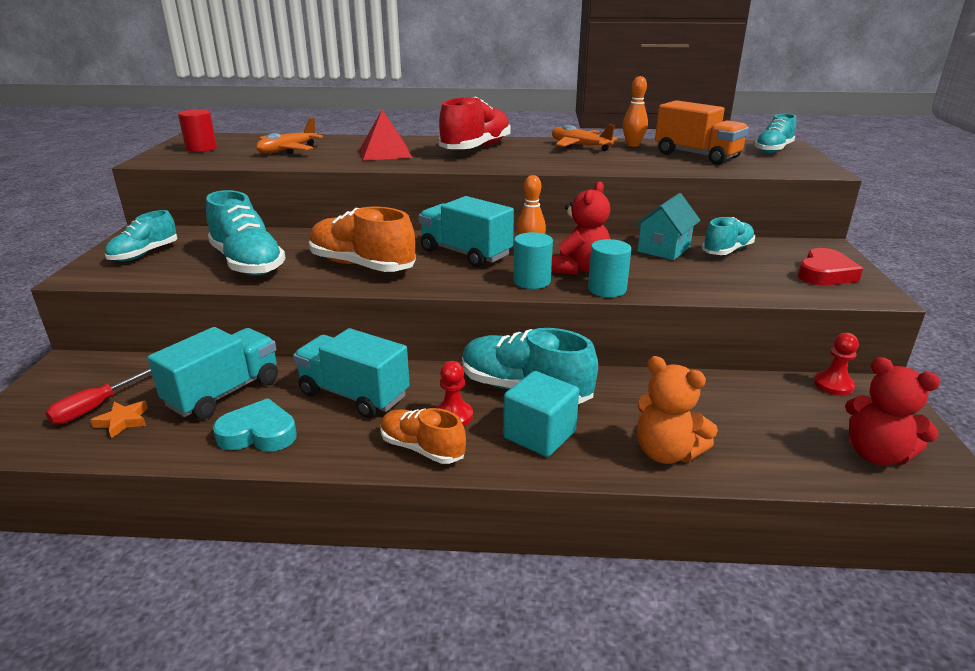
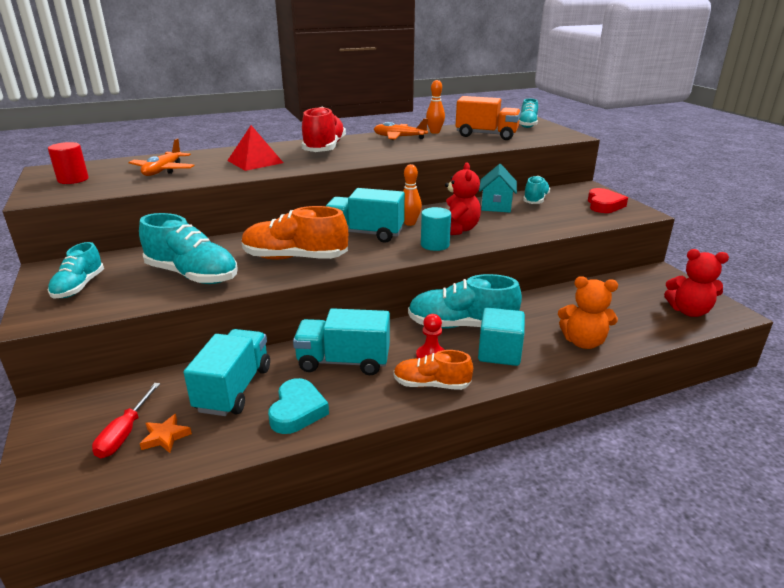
camera: 25 degrees left, 0 degrees up
turquoise heart [213,398,297,452] -> turquoise heart turned 120 degrees clockwise [268,378,329,434]
turquoise cylinder [588,239,631,297] -> none
red pawn [814,333,859,396] -> none

